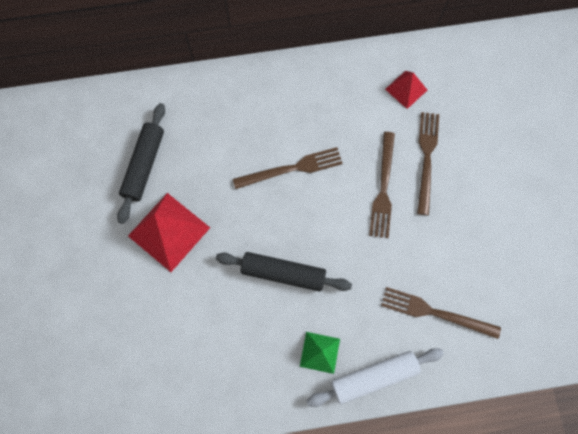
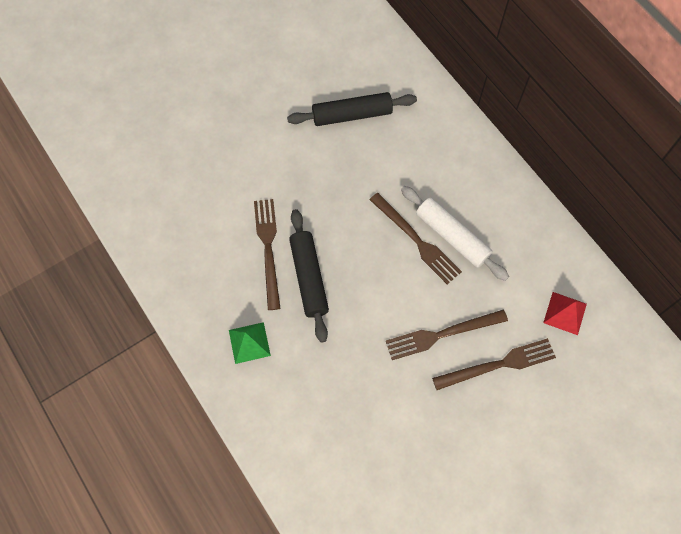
camera: 65 degrees right, 5 degrees down
red pyramid [128,193,210,272] -> none
white rolling pin [307,348,444,407] -> white rolling pin moved to [401,186,509,281]
brown fork [381,287,501,339] -> brown fork moved to [254,199,281,310]

